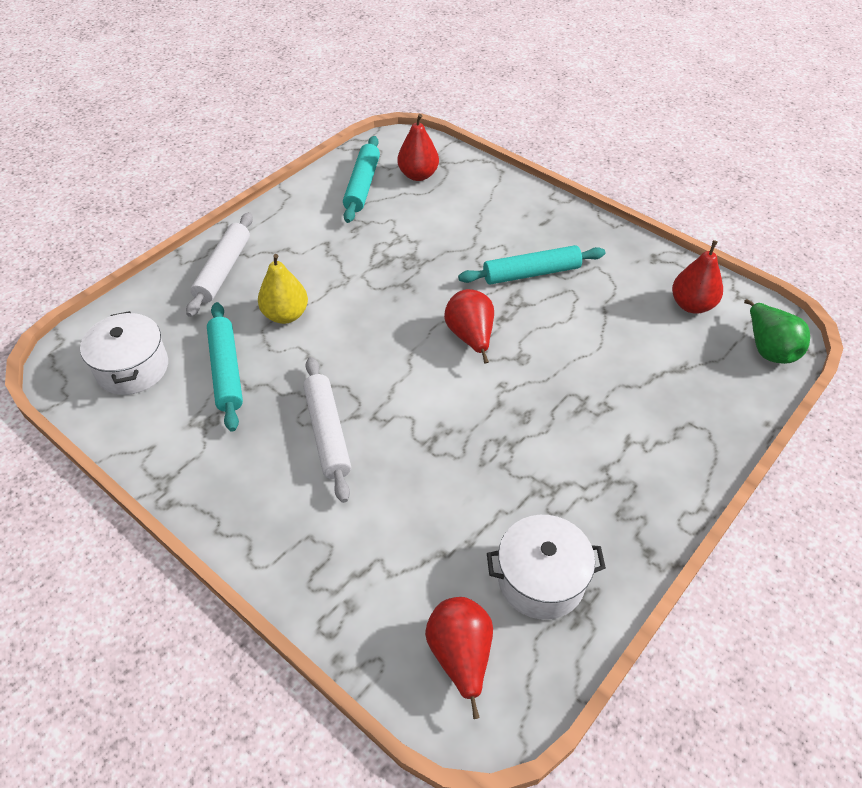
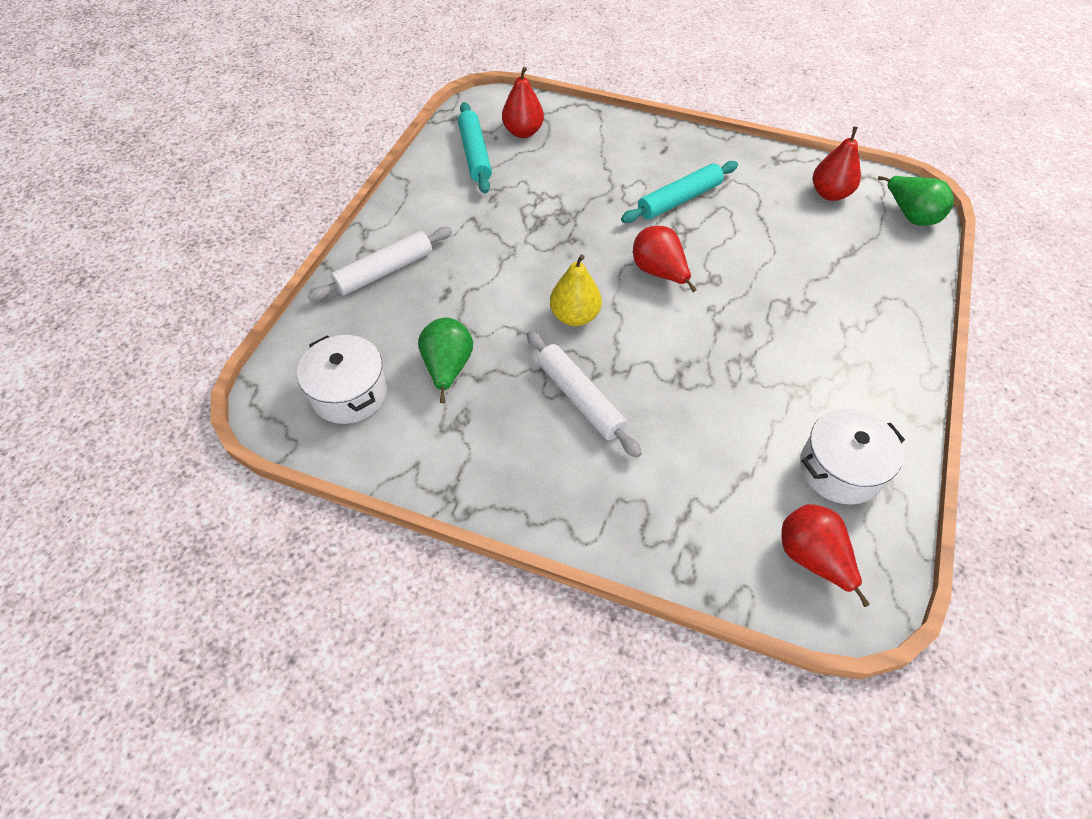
camera: 20 degrees left, 5 degrees up
white rolling pin [186,212,253,317] -> white rolling pin turned 60 degrees clockwise [308,227,452,301]
turquoise rolling pin [207,302,243,432] -> green pear [418,318,473,403]
yellow pear [258,254,308,324] -> yellow pear moved to [550,254,602,326]

